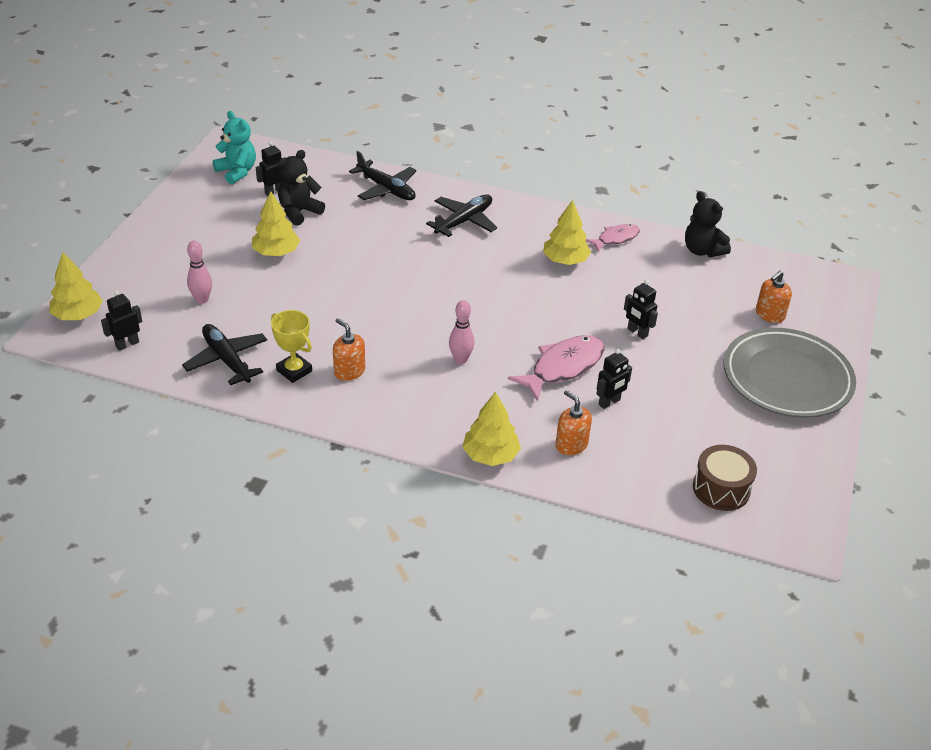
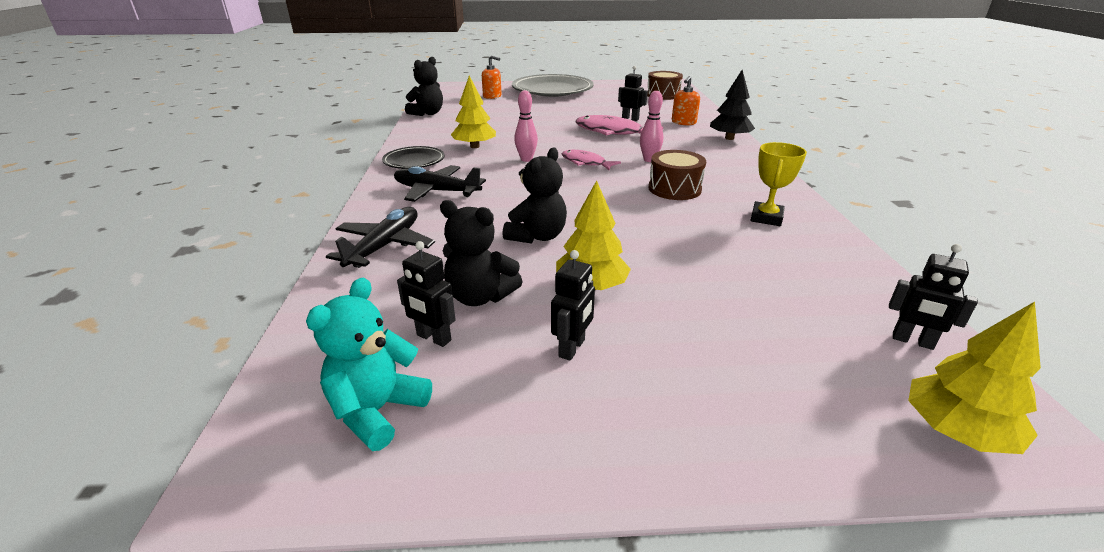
camera: 110 degrees left, 10 degrees down
black plane [182,324,267,385] -> none
pink bowling pin [187,241,212,304] -> pink bowling pin moved to [514,90,538,162]
orange soap dispenser [333,318,365,381] -> none
yellow tree [462,392,521,466] -> black tree [710,70,755,140]
pink fish [586,224,640,252] -> pink fish moved to [562,150,621,170]
black robot [624,280,658,339] -> black robot moved to [551,250,595,361]
none -> black plate [382,146,445,169]
none -> black teddy bear [502,147,567,244]
none -> brown drum [648,150,706,200]

